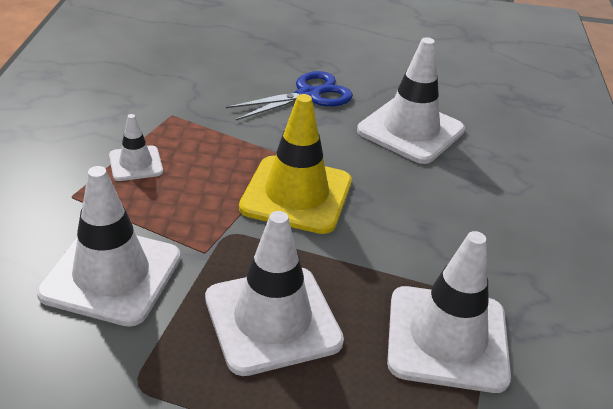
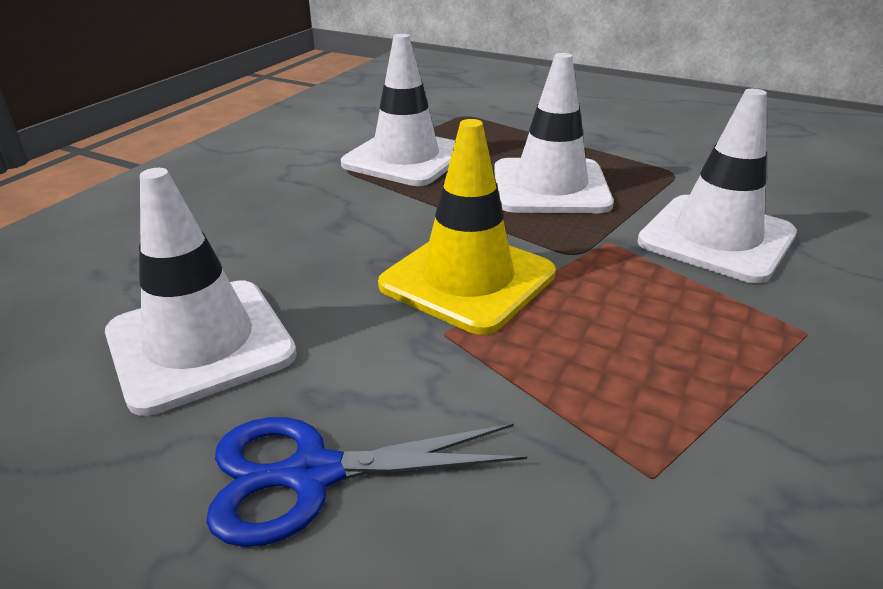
camera: 155 degrees left, 5 degrees down
white traffic cone [109,114,163,181] -> none

